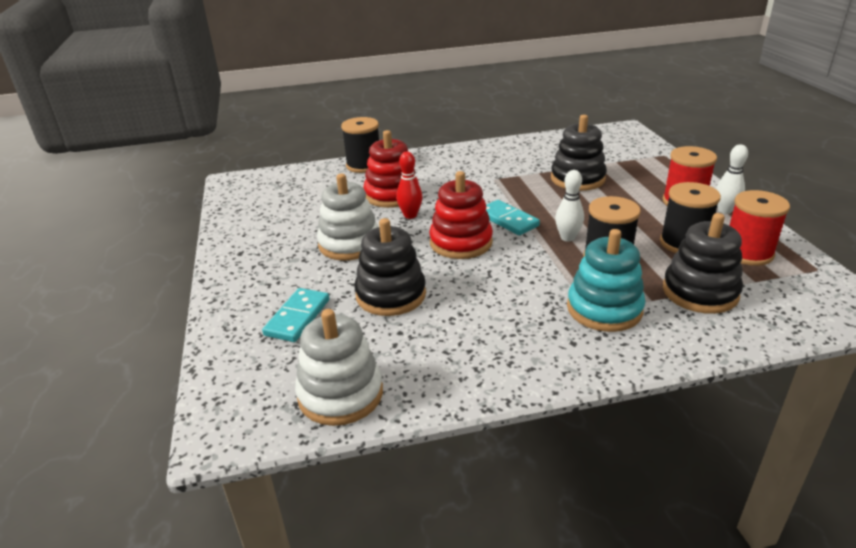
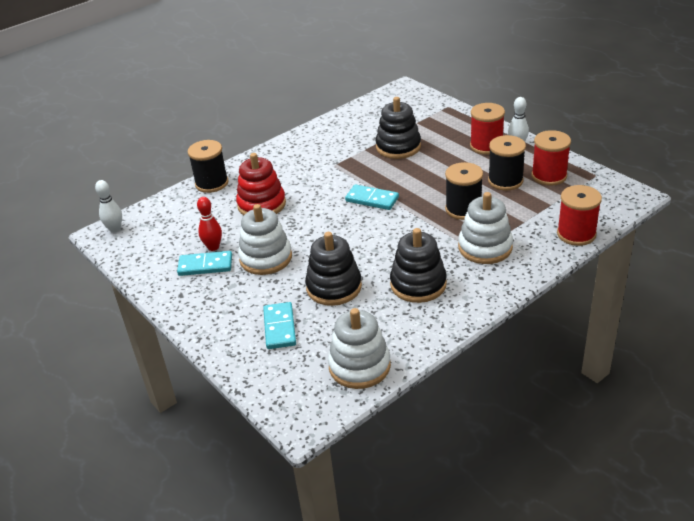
camera: 25 degrees left, 5 degrees up
red bowling pin [396,152,422,219] -> red bowling pin moved to [197,197,222,251]
red stacking toy [429,171,493,259] -> none
white bowling pin [555,170,584,242] -> white bowling pin moved to [95,180,122,233]
turquoise stacking toy [567,229,646,332] -> white stacking toy [458,192,513,264]
black stacking toy [663,213,743,314] -> black stacking toy moved to [390,228,447,303]
none -> turquoise domino [177,251,232,276]
none -> red spool [557,185,602,246]

